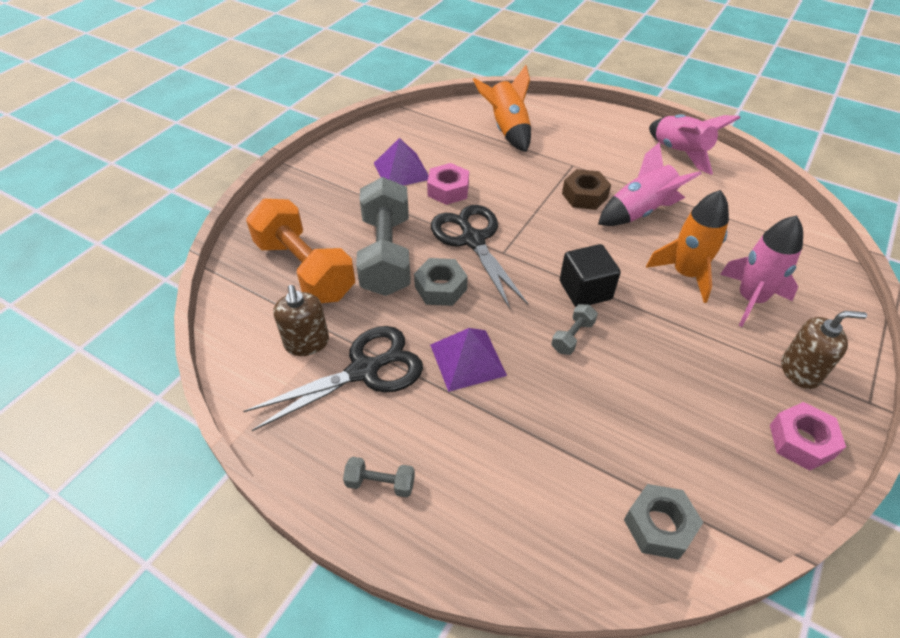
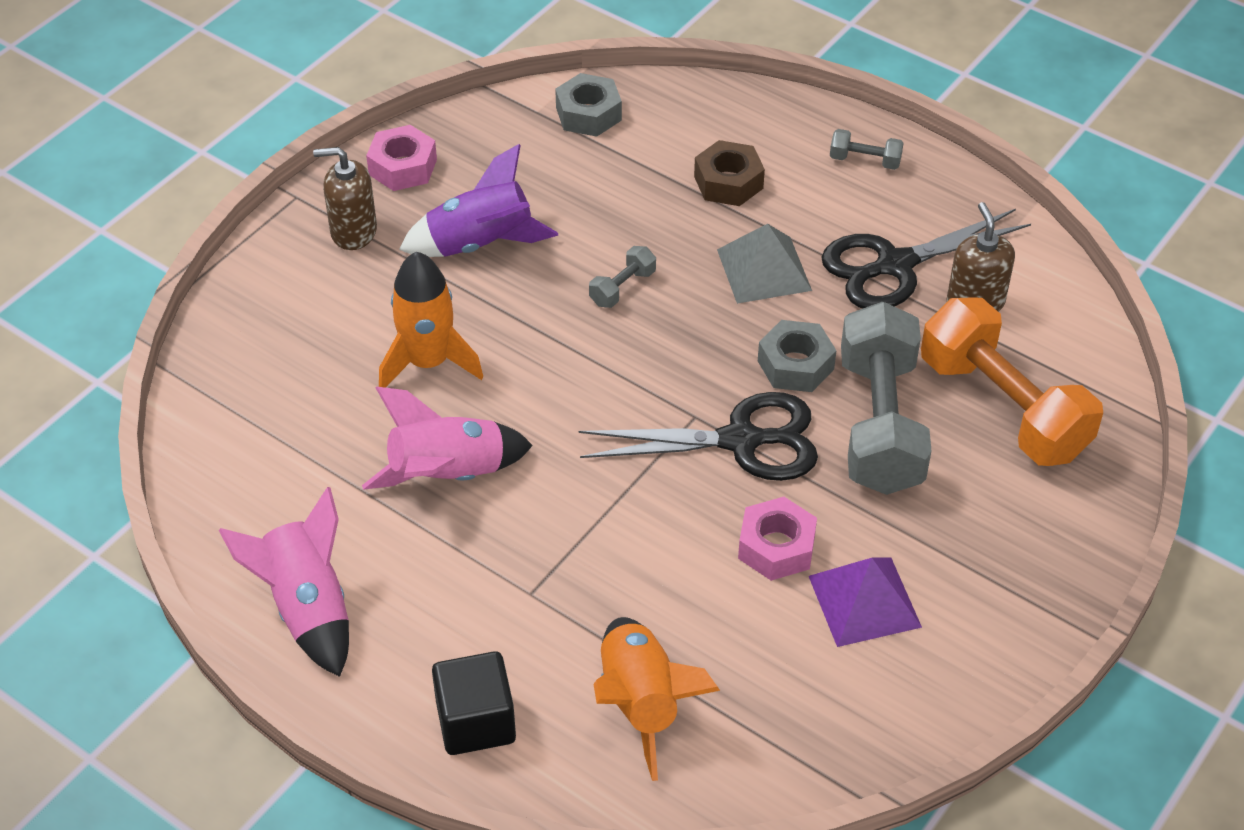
camera: 175 degrees left, 0 degrees up
purple pyramid [430,328,507,392] -> grey pyramid [717,224,812,304]
black scissors [431,205,528,309] -> black scissors turned 75 degrees counterclockwise [579,392,818,481]
black cube [560,244,621,307] -> black cube moved to [432,651,516,755]
brown nut [562,169,611,210] -> brown nut moved to [694,140,765,206]
pink rocket [720,215,803,327] -> none
none -> purple rocket [399,144,558,257]

